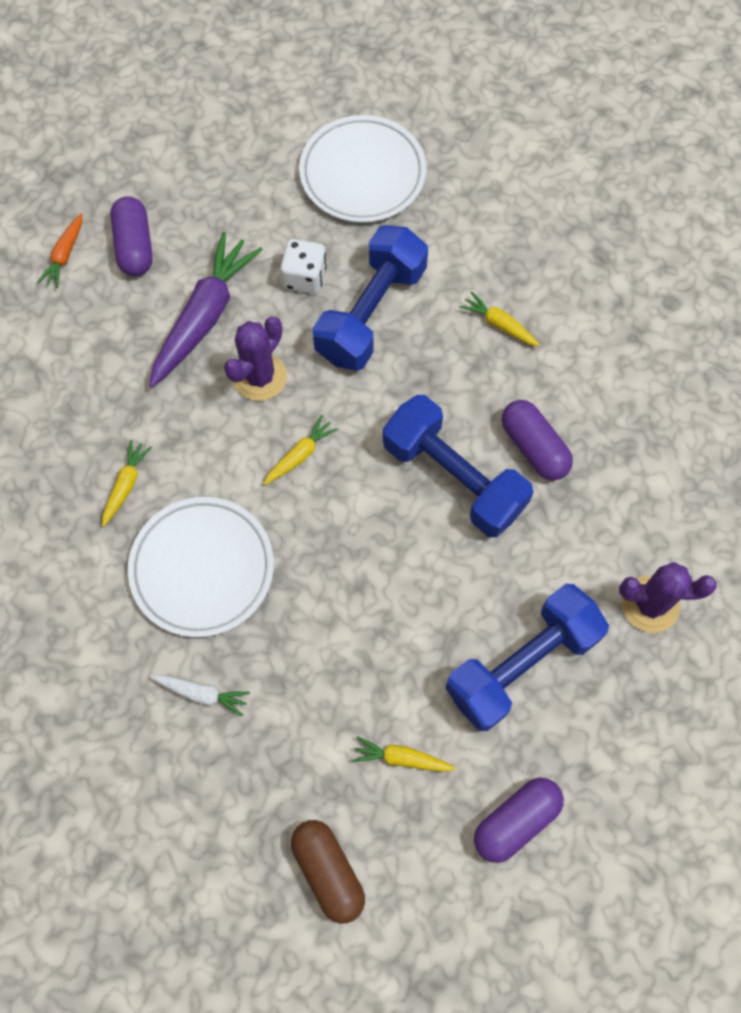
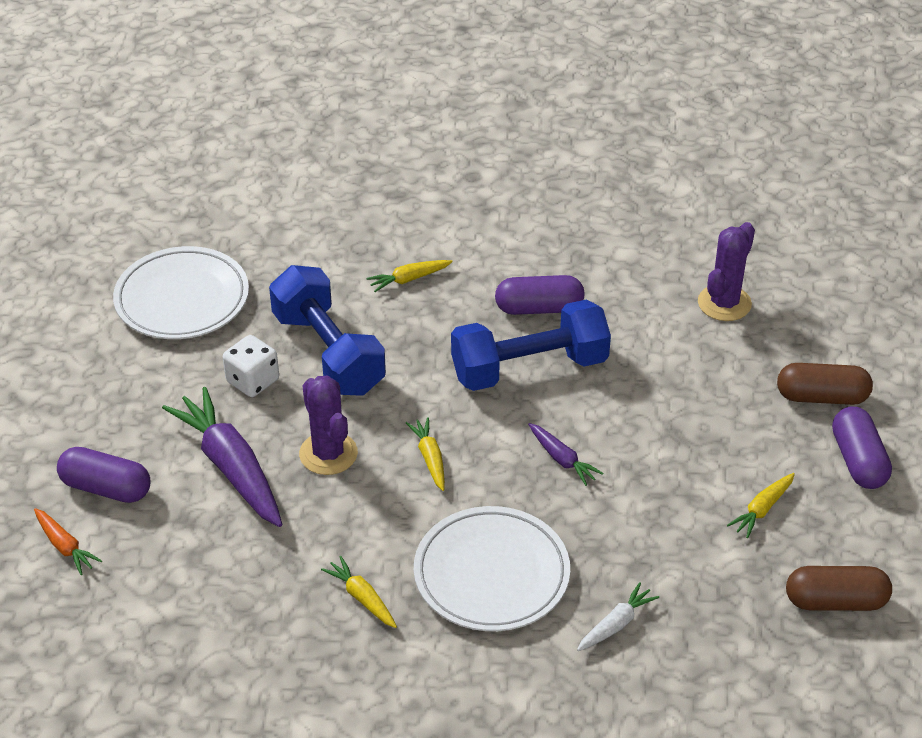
camera: 60 degrees left, 25 degrees down
blue dumbbell [445,584,609,731] -> none
none -> purple carrot [528,423,603,486]
none -> brown capsule [777,363,873,405]

